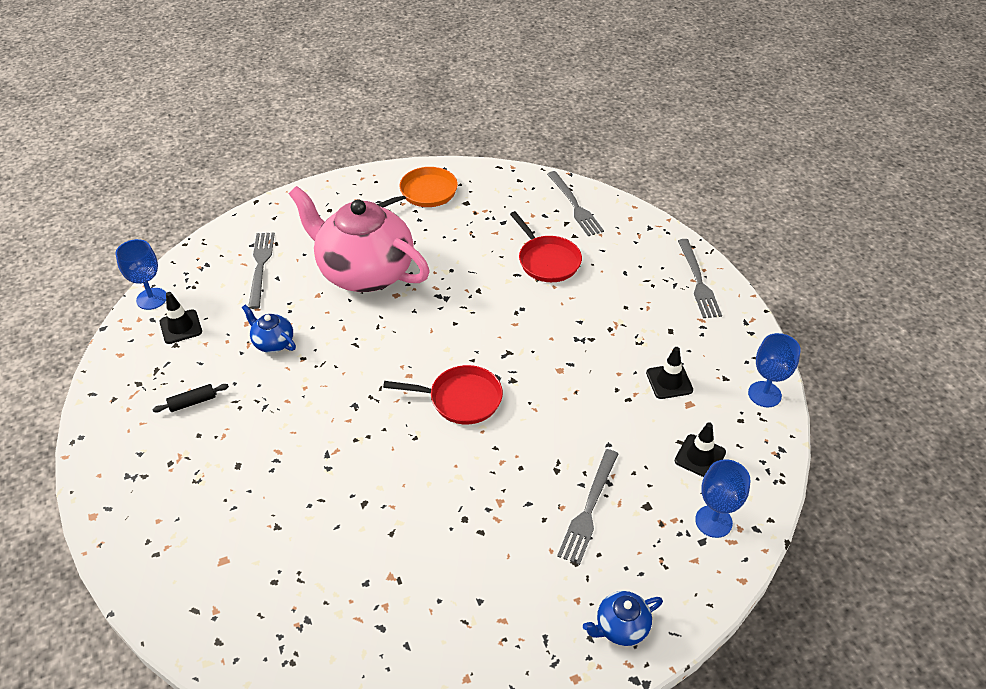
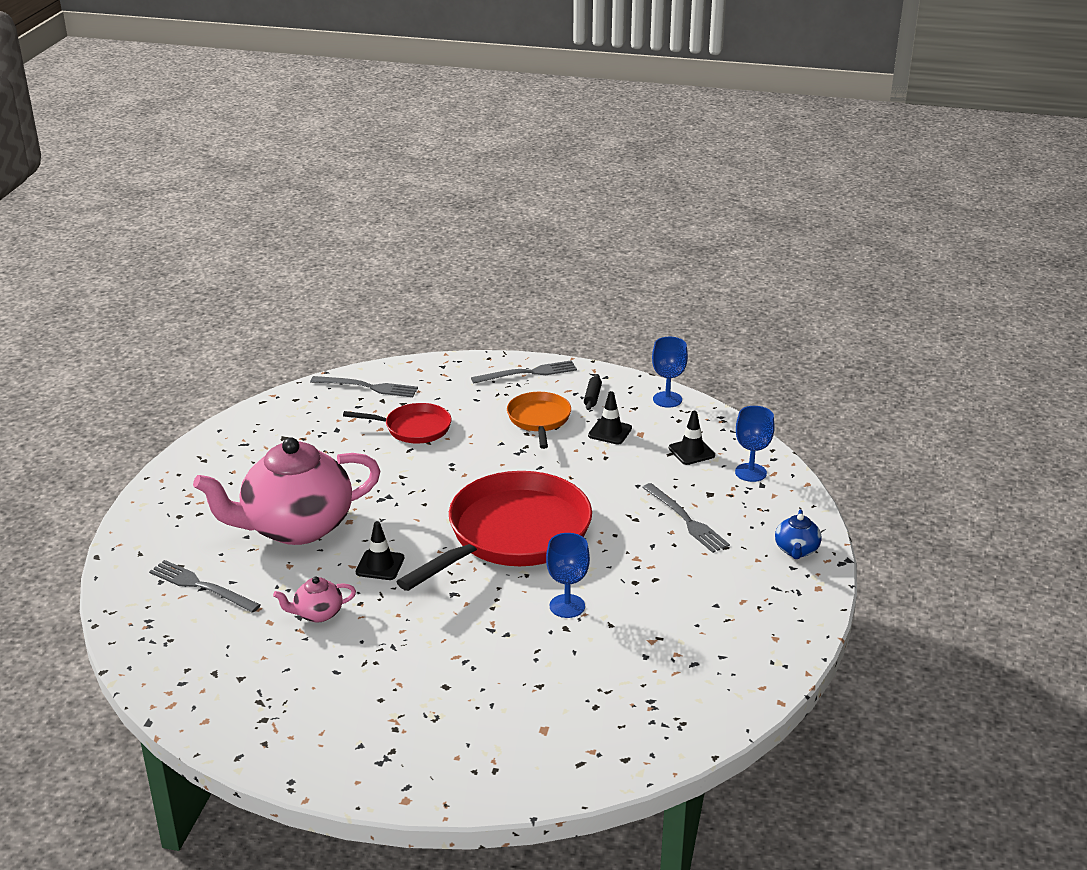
camera: 55 degrees left, 15 degrees down
blue goblet [115,239,166,310] -> blue goblet moved to [546,533,590,618]
black rolling pin [152,384,229,413] -> black rolling pin moved to [584,374,602,410]
black traffic cone [159,292,202,344] -> black traffic cone moved to [356,521,404,580]
blue teapot [242,304,296,353] -> pink teapot [273,577,356,622]
orange pan [377,167,458,207] -> orange pan moved to [507,392,571,449]
red pan [383,365,503,424] -> red pan [396,471,592,591], size x1.97
grey fork [678,239,722,318] -> grey fork turned 45 degrees counterclockwise [471,360,577,384]

